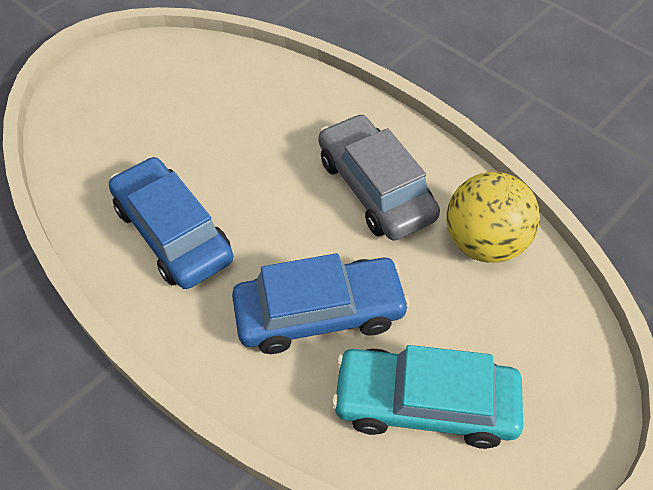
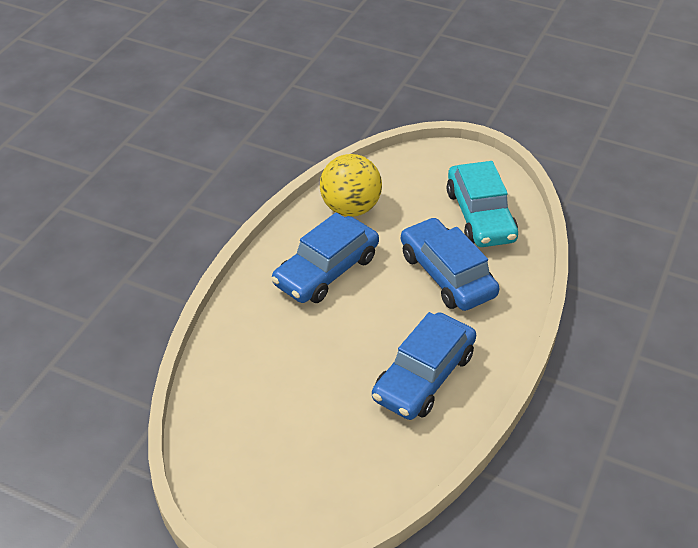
camera: 110 degrees left, 10 degrees down
grey car [318,114,440,241] -> blue car [271,212,379,303]

